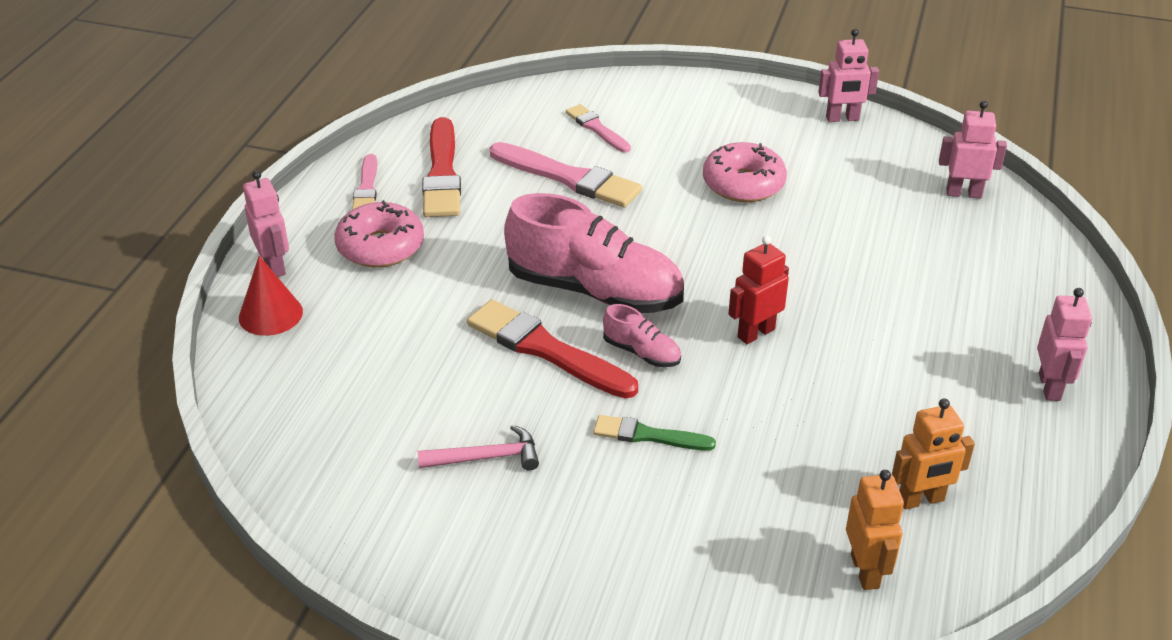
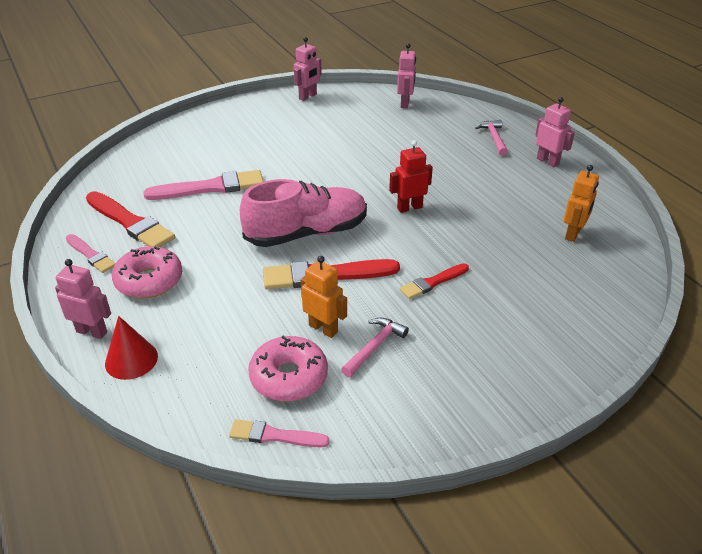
camera: 45 degrees left, 0 degrees up
pink brush [566,104,631,153] -> pink brush moved to [229,419,330,448]
green brush [593,415,716,451] -> red brush [400,263,469,299]
pink shoe [603,304,681,367] -> none
pink donut [703,142,787,202] -> pink donut moved to [248,336,328,401]
red robot [728,236,789,344] -> red robot turned 60 degrees clockwise [389,140,433,213]
orange robot [846,470,904,590] -> orange robot moved to [301,256,347,338]
pink robot [939,101,1007,199] -> pink robot turned 135 degrees clockwise [397,43,416,108]
none -> pink hammer [475,120,508,156]

